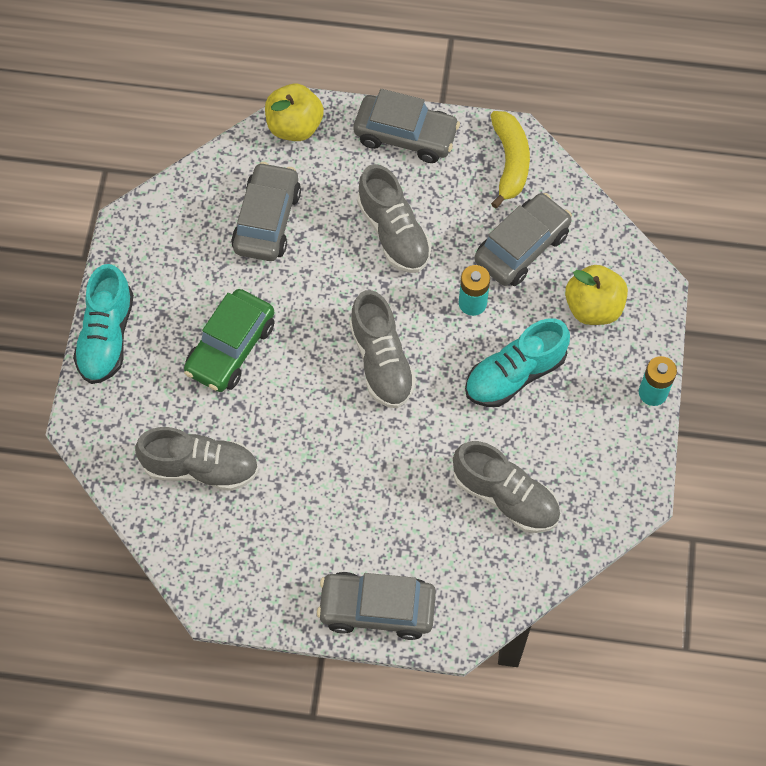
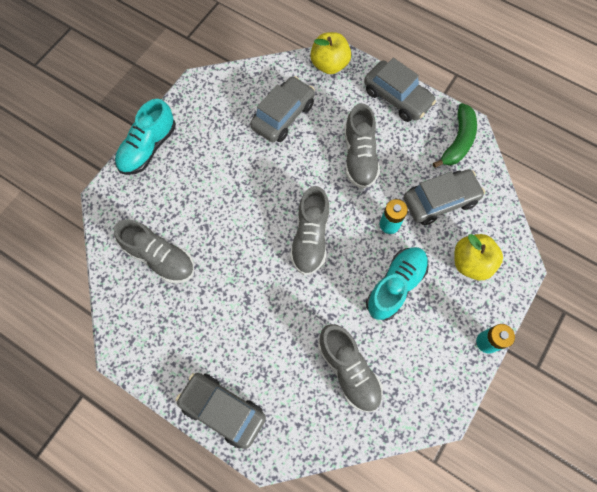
camera: 25 degrees right, 5 degrees up
green car [184,289,274,392] -> none
turquoise shoe [465,318,570,407] -> turquoise shoe turned 135 degrees clockwise [366,247,429,321]
yellow banana [490,111,530,209] -> green banana [433,103,477,168]

